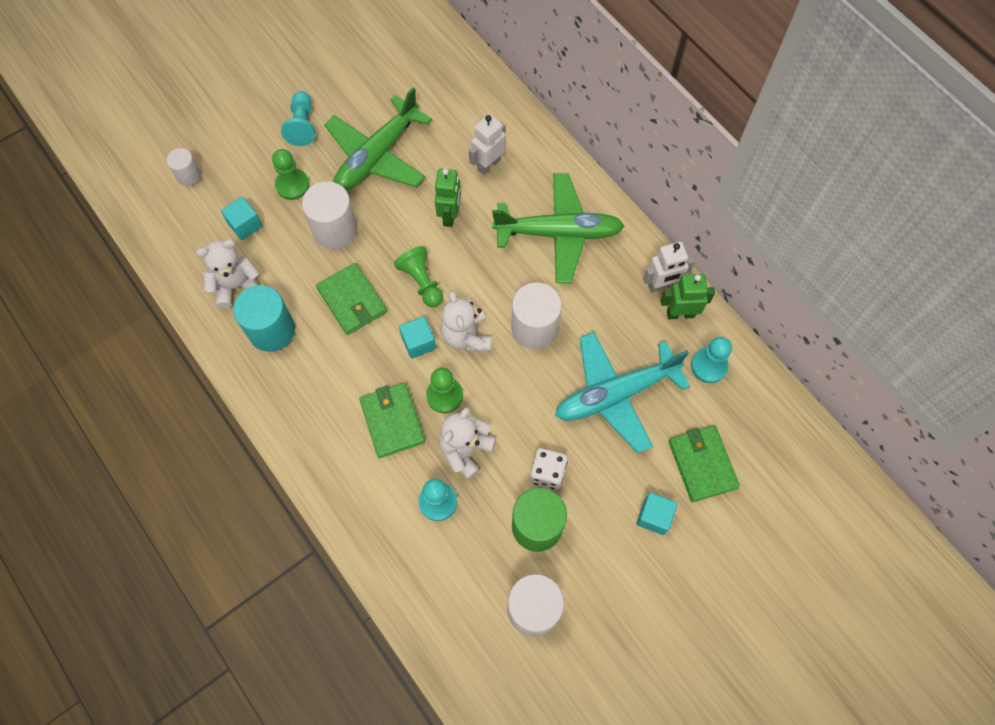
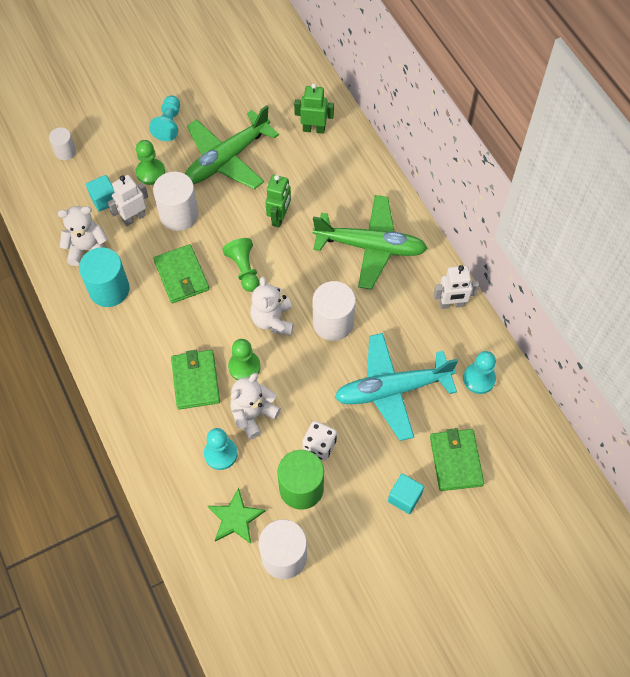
camera: 10 degrees right, 5 degrees down
turquoise cube [399,316,436,359] -> none
white robot [469,114,506,175] -> white robot moved to [107,175,148,226]
green robot [661,274,715,319] -> green robot moved to [294,83,334,134]
none -> green star [208,488,266,544]

